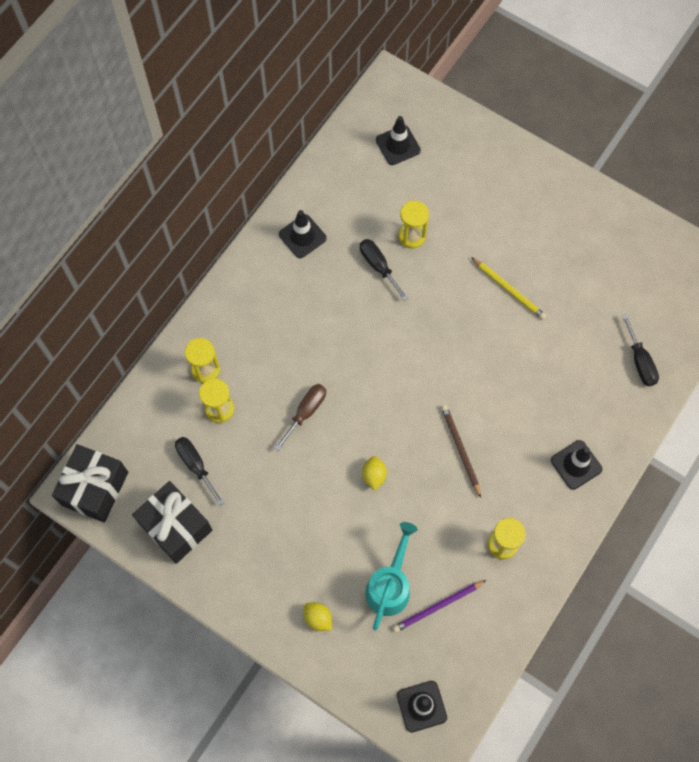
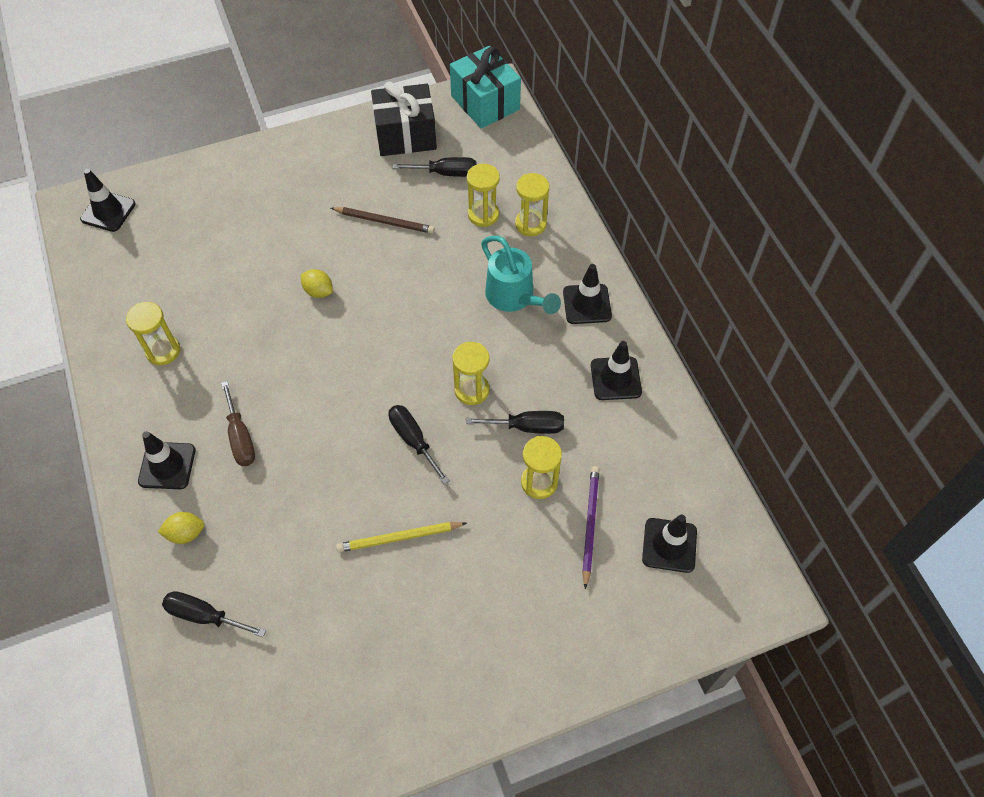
camera: 125 degrees right, 10 degrees down
black gift [52,444,128,523] -> turquoise gift [450,46,521,128]
brown screwdriver [275,384,326,451] -> brown screwdriver moved to [221,381,255,466]
yellow lemon [304,602,332,631] -> yellow lemon moved to [158,512,204,544]
turquoise watering can [365,522,418,631] -> turquoise watering can moved to [481,236,561,314]
purple pencil [393,580,487,633] -> purple pencil moved to [582,466,600,589]
brown pencil [441,405,481,498] -> brown pencil moved to [331,207,435,234]
none -> black screwdriver [388,405,450,484]
none -> yellow hourglass [452,342,490,405]
none -> black traffic cone [563,264,612,324]

